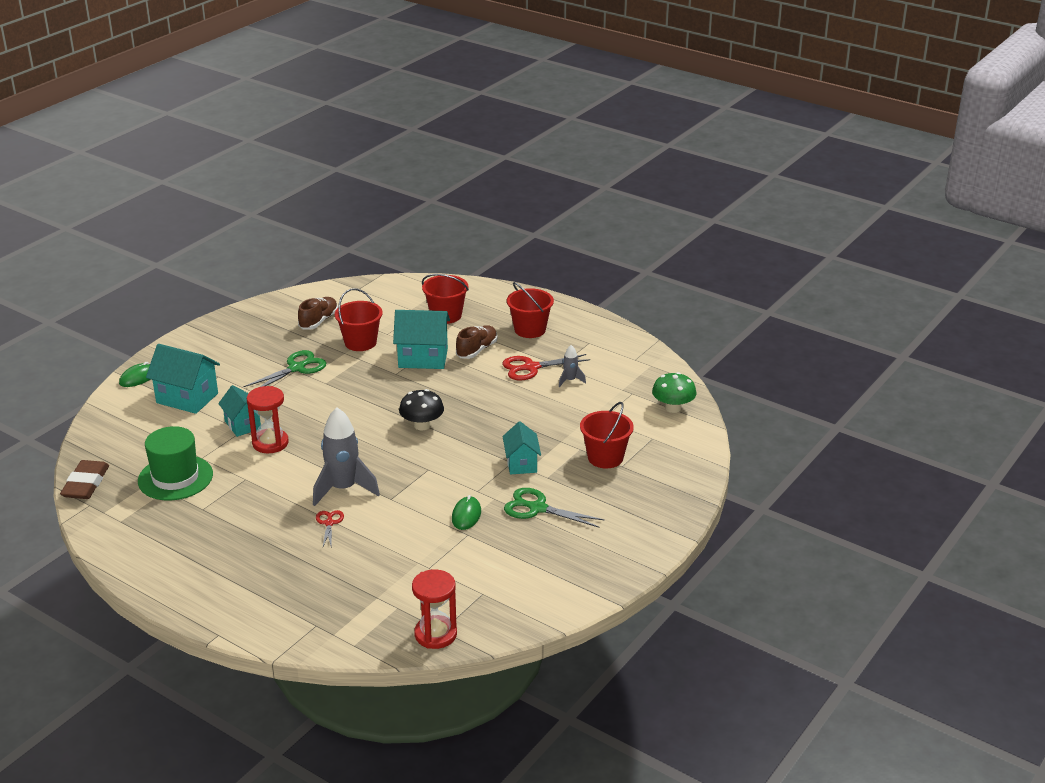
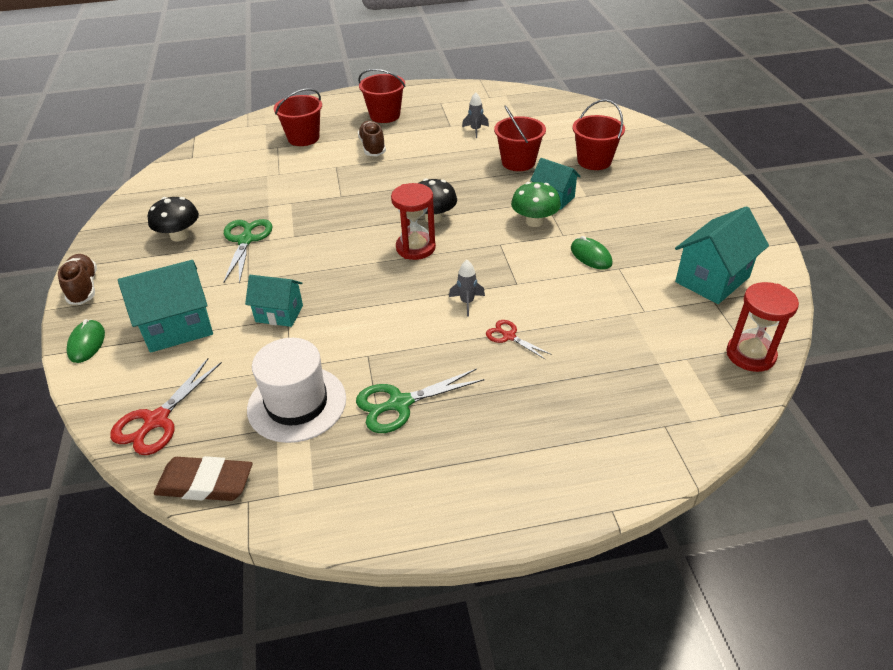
camera: 45 degrees left, 10 degrees up
brown eraser [60,460,109,499] -> brown eraser turned 45 degrees counterclockwise [154,456,252,501]
green hat [138,426,213,500] -> white hat [247,338,346,443]
red hourglass [247,386,288,453] -> red hourglass moved to [391,183,436,260]
brown shoe [298,297,338,329] -> brown shoe moved to [58,254,97,305]
grey rocket [313,407,380,506] -> grey rocket [449,260,485,317], size x0.47
red bucket [335,288,383,351] -> red bucket moved to [494,105,546,171]
turquoise house [393,310,450,369] -> turquoise house moved to [675,206,769,304]
red scissors [502,354,590,381] -> red scissors moved to [110,358,222,455]
green scissors [504,488,605,528] -> green scissors moved to [356,368,484,433]
green mushroom [652,372,696,413] -> green mushroom moved to [511,182,561,227]
none -> black mushroom [148,197,199,241]

